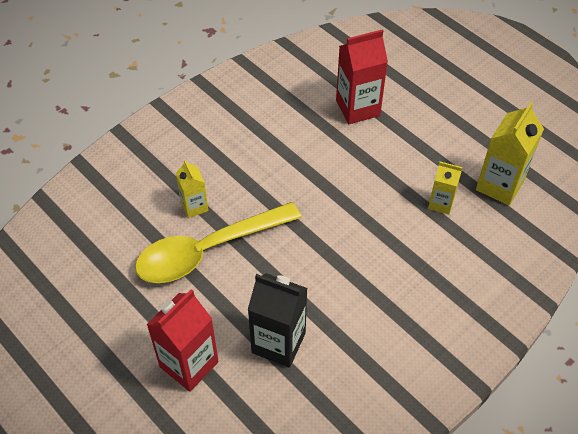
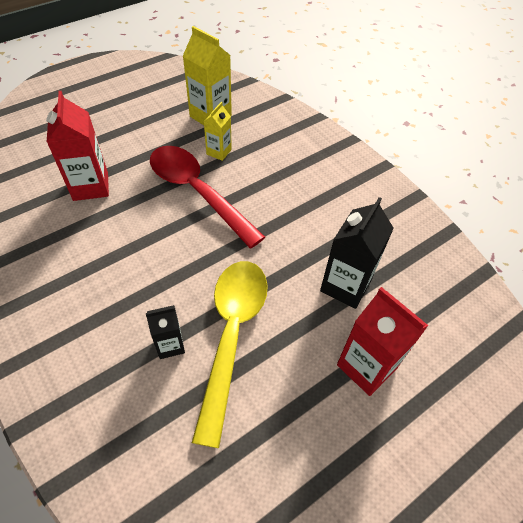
camera: 85 degrees left, 0 degrees up
yellow spoon [135,202,301,283] -> yellow spoon turned 150 degrees counterclockwise [192,261,268,448]
yellow carton [176,160,208,218] -> black carton [146,305,185,359]
none -> red spoon [150,146,265,248]

